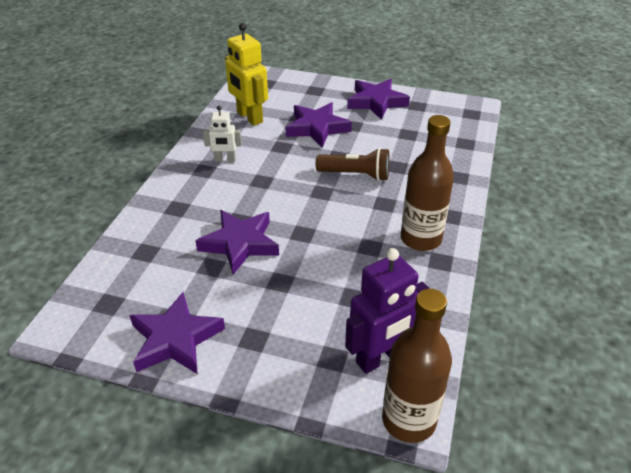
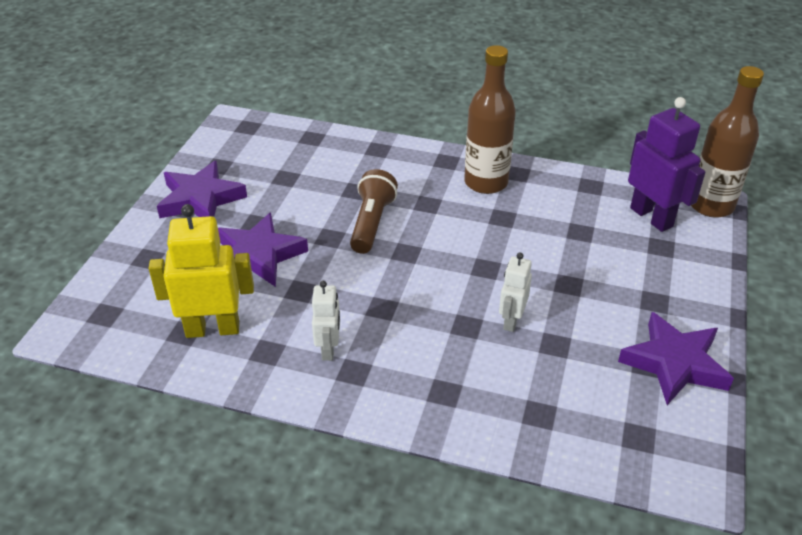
camera: 90 degrees left, 0 degrees up
purple star [196,210,279,274] -> white robot [499,253,532,332]
yellow robot [225,23,268,126] -> yellow robot turned 150 degrees counterclockwise [148,204,254,338]

